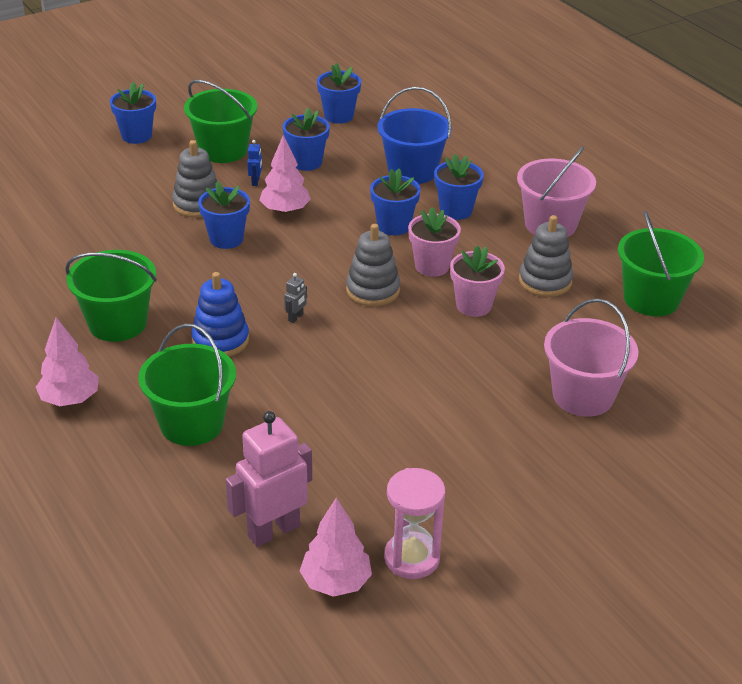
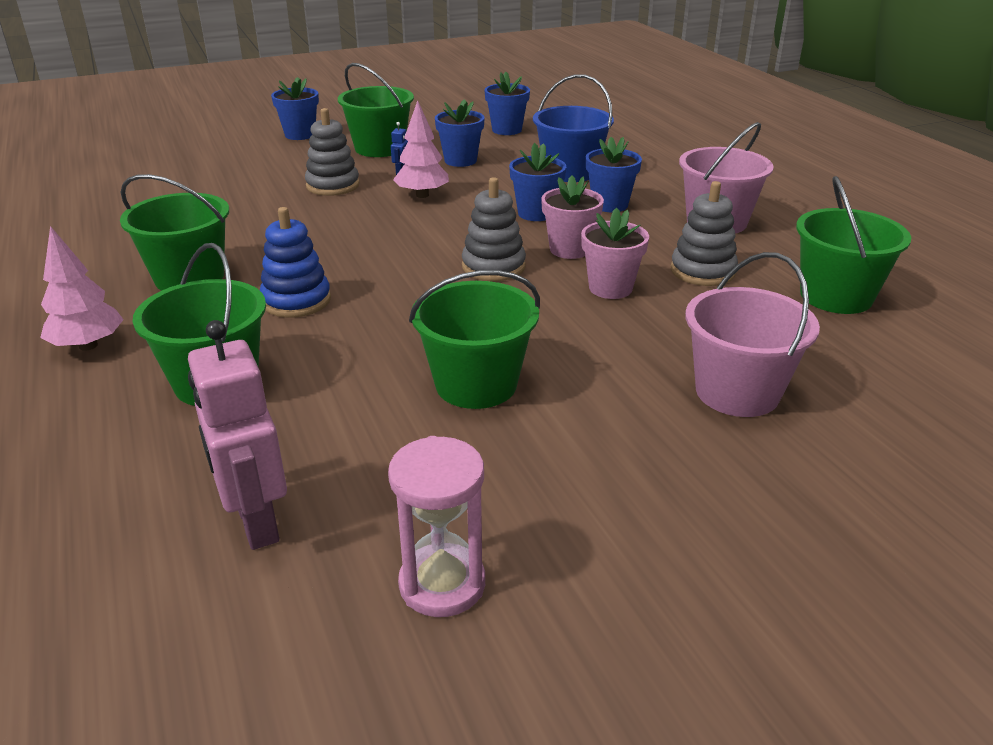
camera: 10 degrees right, 5 degrees down
blue flower pot [198,181,250,249] -> none
pink robot [226,411,312,547] -> pink robot turned 90 degrees counterclockwise [188,320,287,550]
grey robot [284,273,307,323] -> none
pink tree [299,497,372,597] -> none
none -> green bucket [409,270,540,409]

